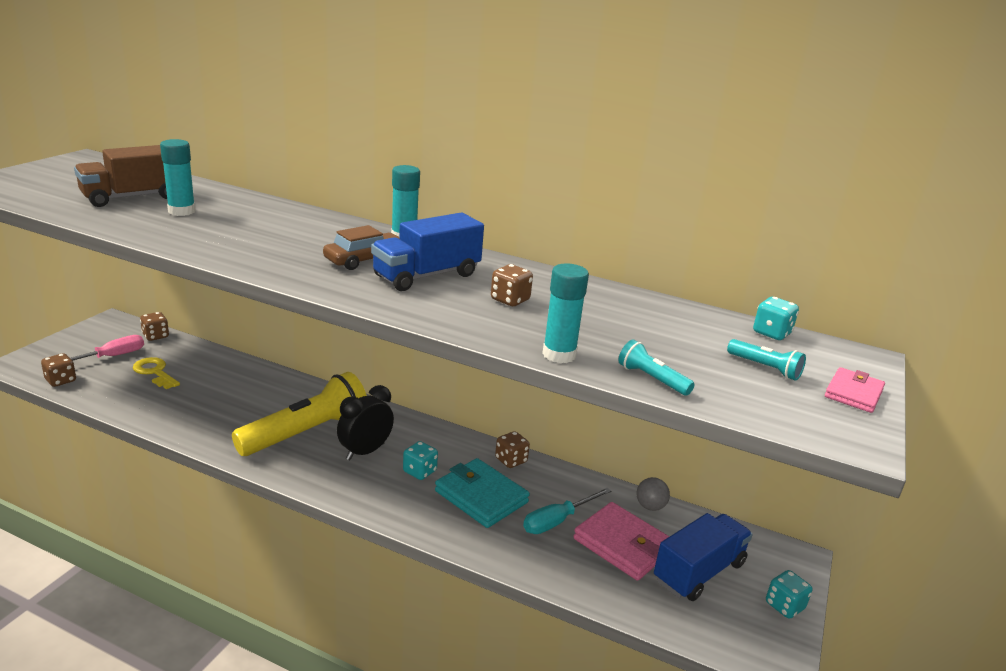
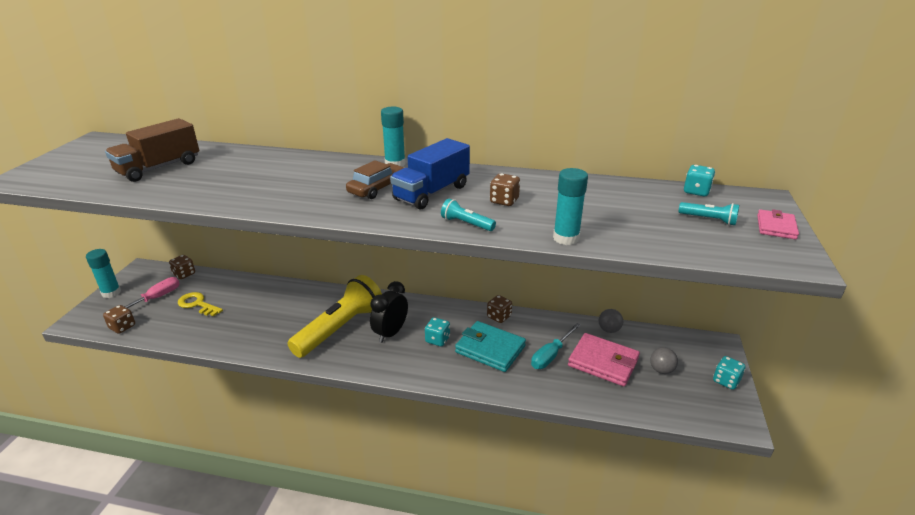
camera: 10 degrees left, 5 degrees up
turquoise glue stick [160,139,196,216] -> turquoise glue stick moved to [86,249,121,298]
turquoise flashlight [618,340,695,396] -> turquoise flashlight moved to [441,198,496,231]
blue truck [654,513,753,601] -> grey ball [650,348,678,374]

